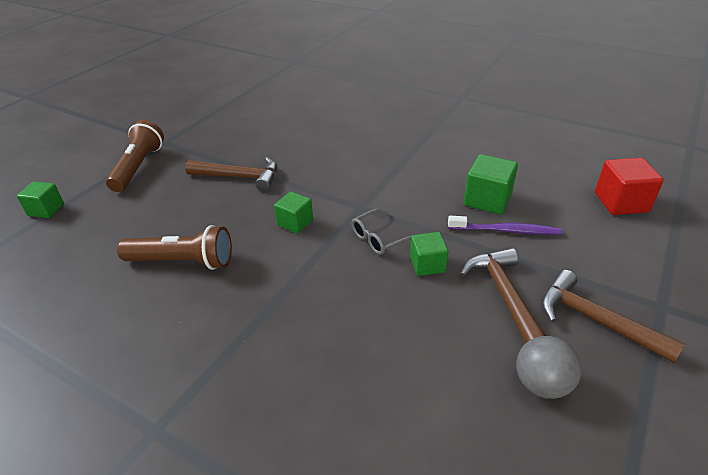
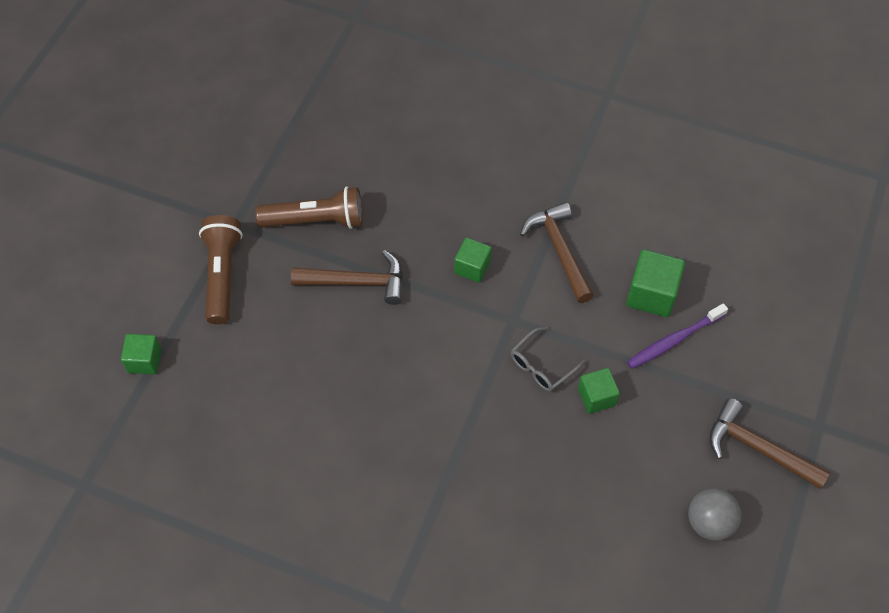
camera: 10 degrees left, 20 degrees up
brown flashlight [117,225,232,270] -> brown flashlight moved to [255,186,363,229]
green cube [274,191,313,233] -> green cube moved to [454,238,492,283]
purple toothbrush [448,216,562,235] -> purple toothbrush turned 150 degrees clockwise [627,303,728,369]
brown hammer [460,248,546,343] -> brown hammer moved to [520,202,594,303]
red cube [595,158,664,215] -> none

